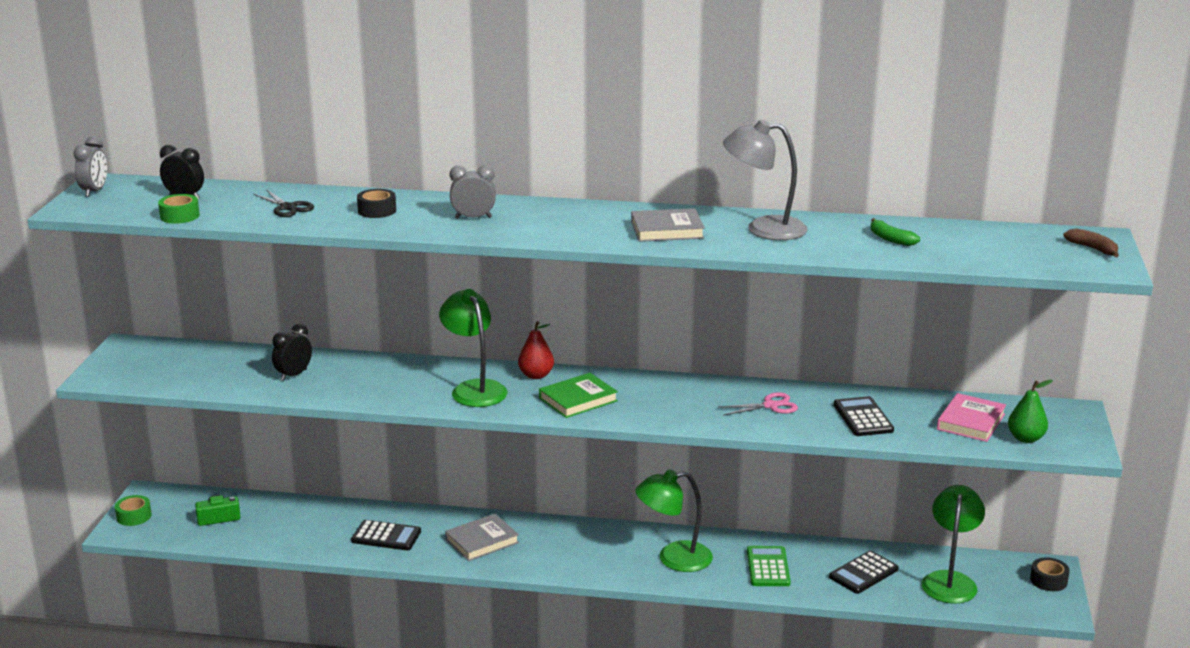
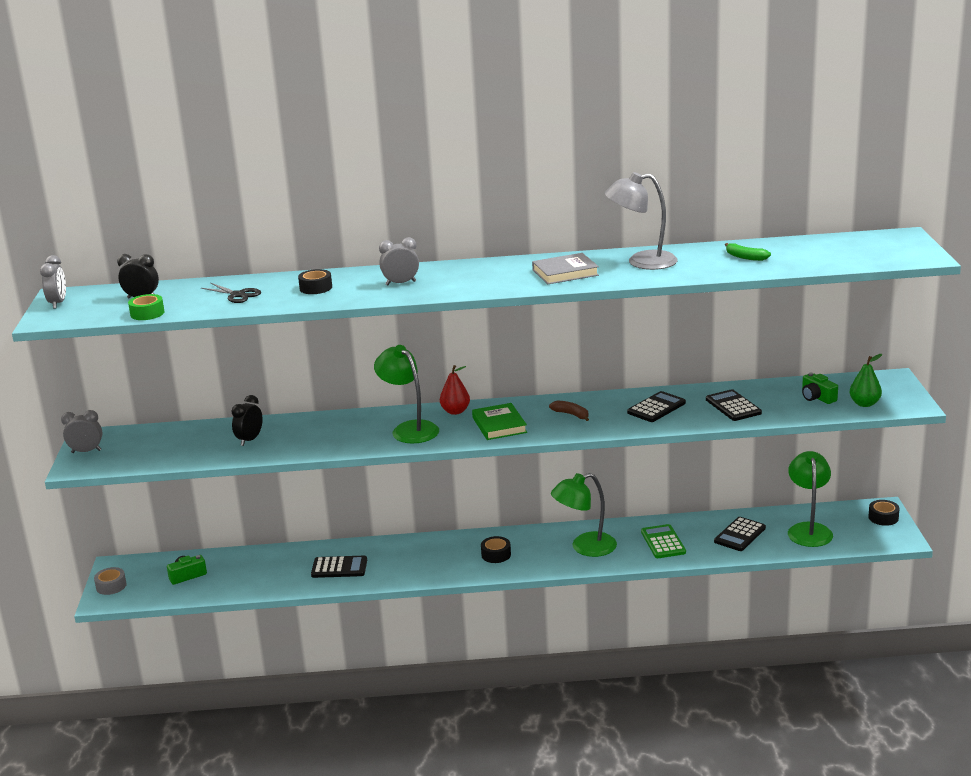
camera: 10 degrees left, 0 degrees up
green tape [115,495,152,526] -> grey tape [94,567,127,595]
grey book [445,514,519,561] -> none
green book [539,373,618,418] -> green book turned 60 degrees counterclockwise [472,403,527,440]
pink scissors [719,392,798,416] -> black calculator [627,391,686,422]
pink book [937,393,1006,442] -> green camera [802,372,838,404]
brown banana [1063,228,1119,257] -> brown banana moved to [549,400,589,421]
none -> grey clock [61,410,103,453]
none -> black tape [481,536,511,563]

